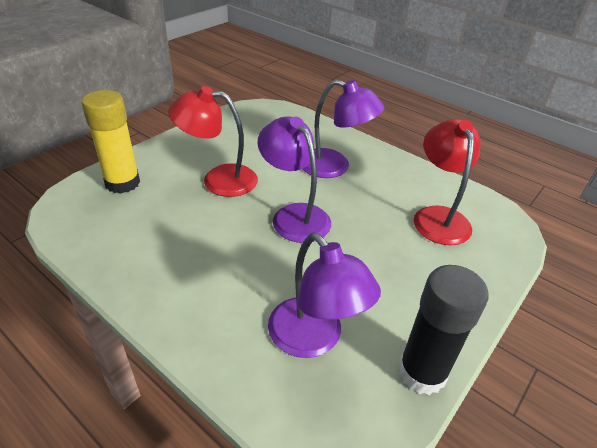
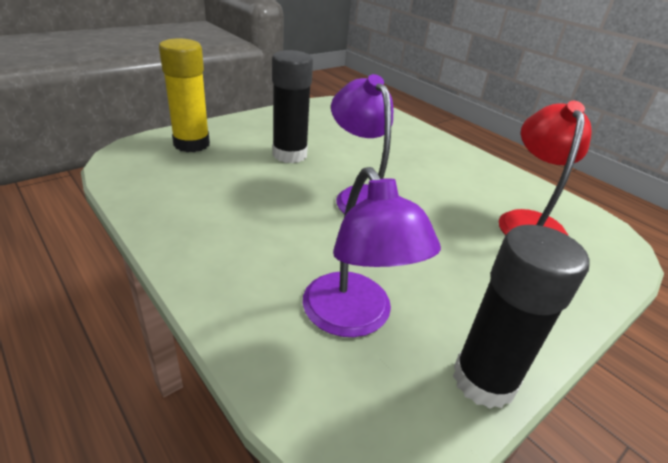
camera: 10 degrees right, 5 degrees down
red lamp [168,86,258,197] -> black glue stick [272,50,313,163]
purple lamp [303,80,385,178] -> none

